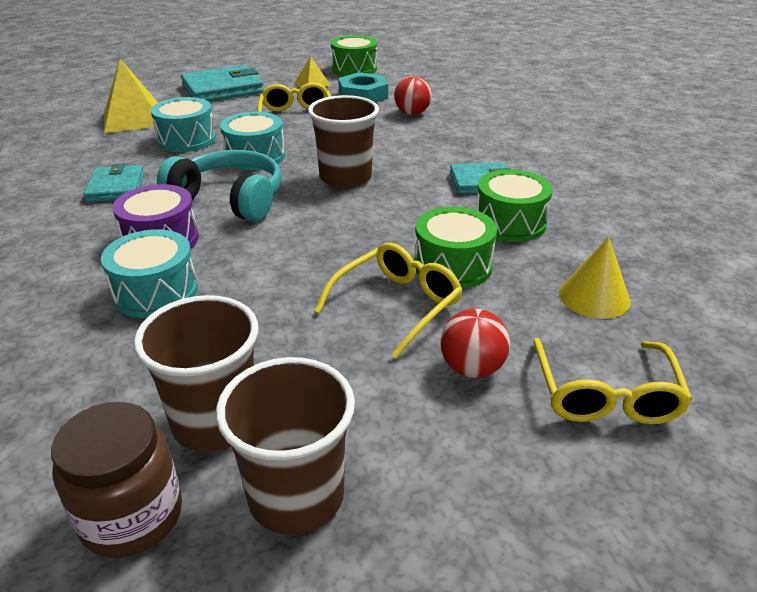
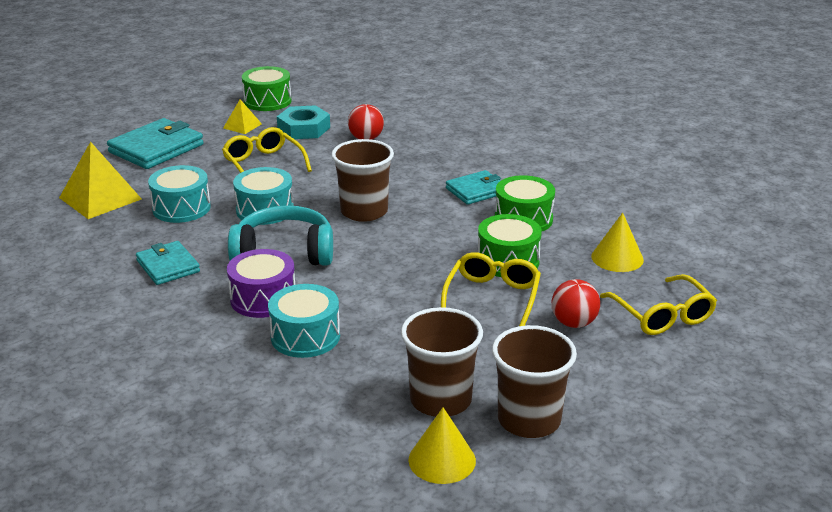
camera: 25 degrees left, 5 degrees down
brown jar [51,402,182,558] -> yellow cone [408,407,476,484]

